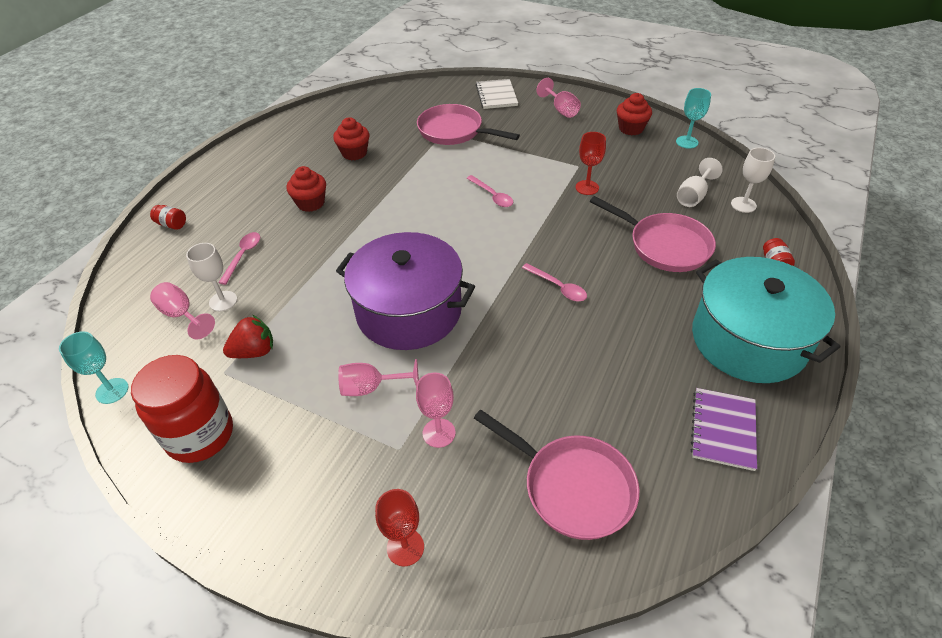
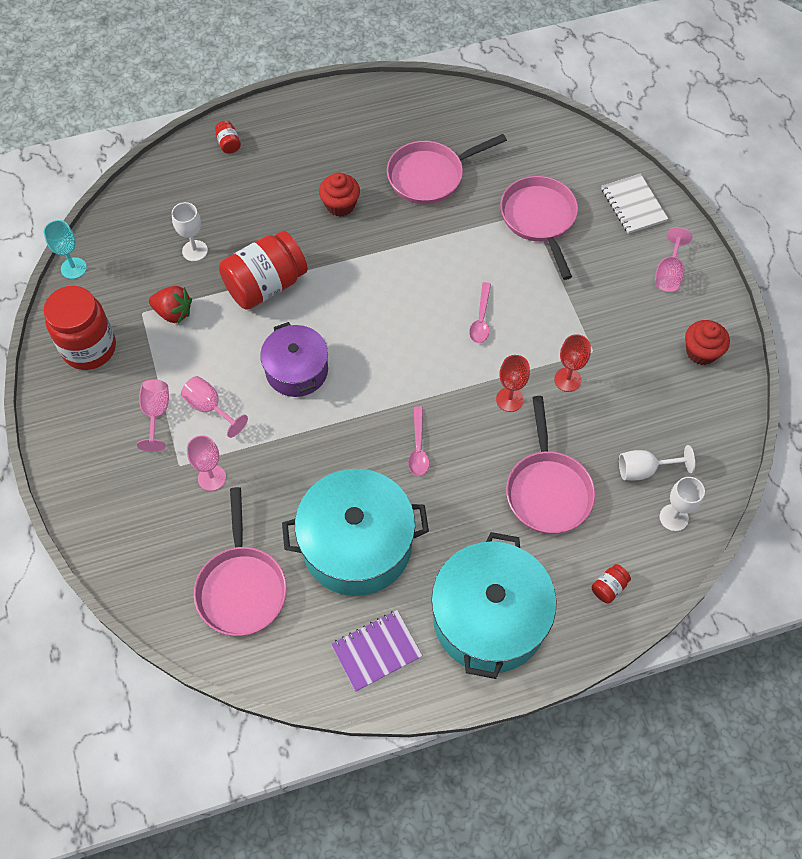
camera: 45 degrees right, 15 degrees up
pink goblet [150,282,215,340] -> pink goblet moved to [137,379,169,452]
pink spoon [219,232,260,285] -> none
red cupcake [333,117,370,160] -> pink pan [387,134,507,204]
purple pot [336,232,475,350] -> purple pot [260,322,328,397], size x0.62
red goblet [375,489,424,566] -> red goblet moved to [496,355,530,412]
white notebook [476,79,518,109] -> white notebook turned 60 degrees counterclockwise [601,174,668,234]
turquoise goblet [676,88,711,149] -> none
none -> red jar [219,231,308,310]
none -> turquoise pot [282,469,429,596]

